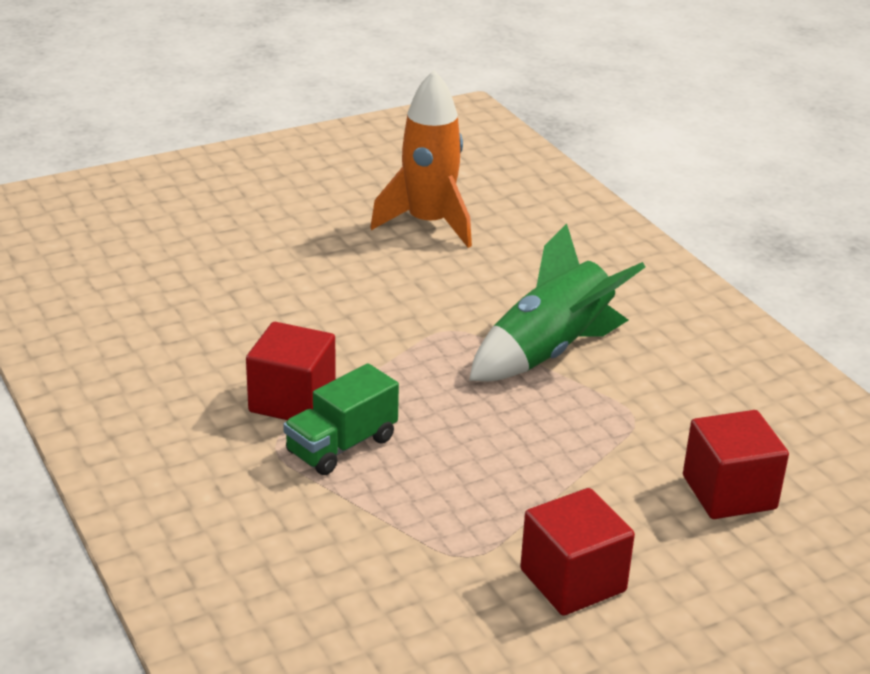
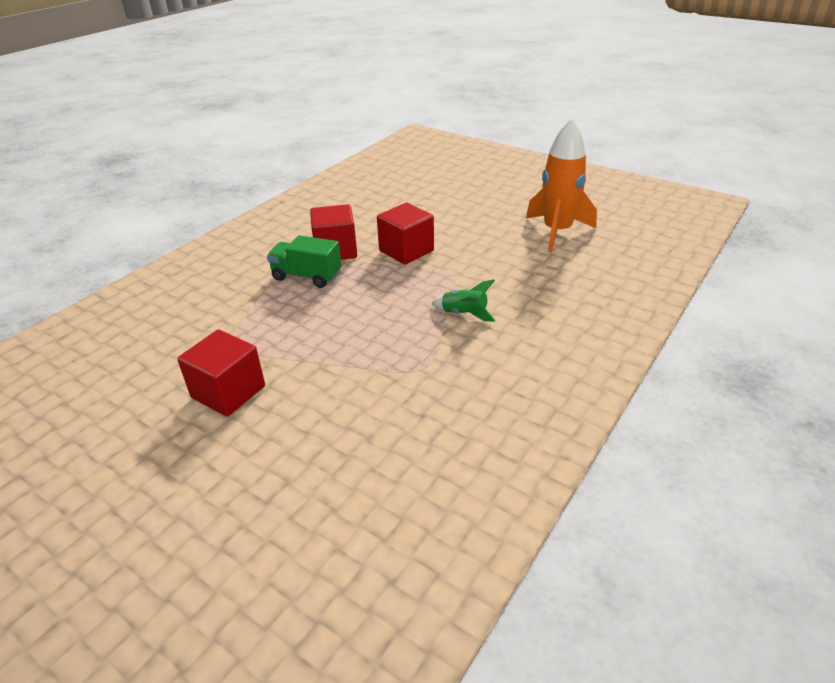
camera: 65 degrees right, 5 degrees up
green rocket [469,223,646,382] -> green rocket [431,279,495,322], size x0.48
red cube [683,410,789,519] -> red cube moved to [377,203,434,265]

